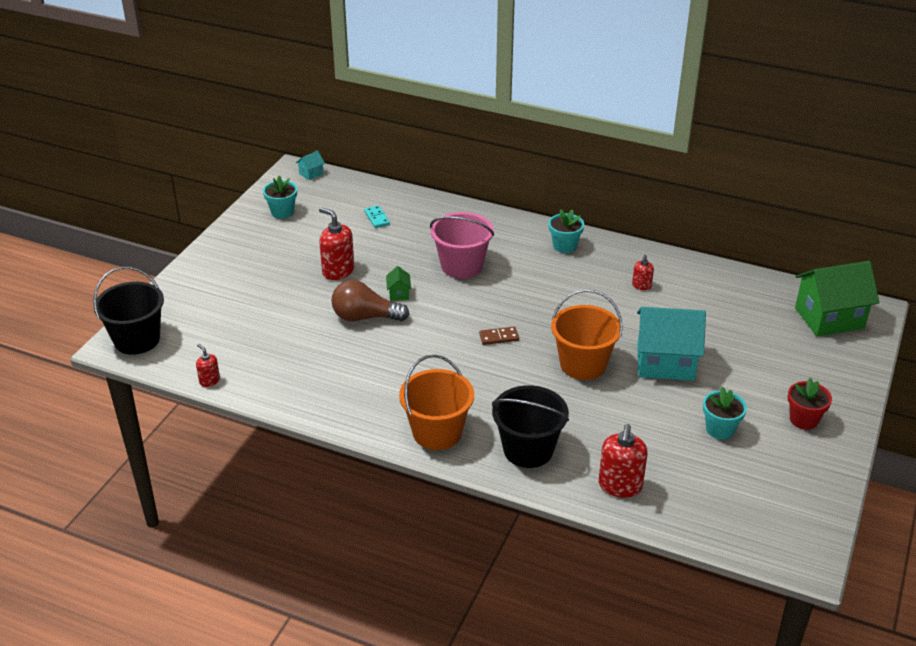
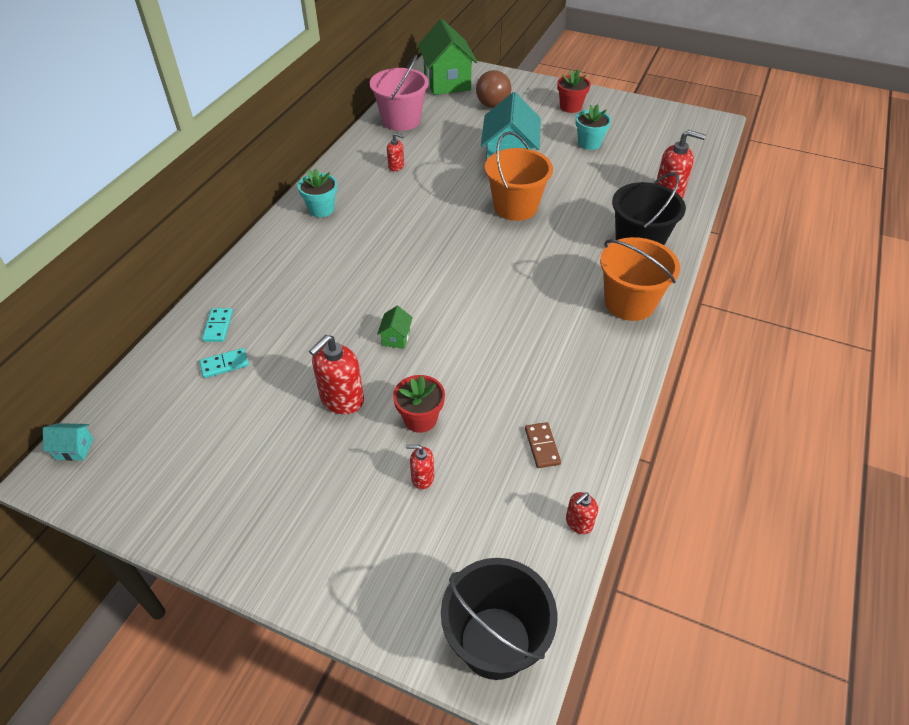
camera: 90 degrees left, 10 degrees up
turquoise flower pot [263,176,297,219] -> none
turquoise house [296,151,325,180] -> turquoise house turned 45 degrees counterclockwise [43,423,93,461]
brown light bulb [331,280,410,322] -> brown light bulb moved to [476,70,511,108]
green house [386,266,411,301] -> green house turned 75 degrees counterclockwise [377,306,413,349]
pink bucket [430,212,494,279] -> pink bucket moved to [370,55,429,131]
brown domino [479,327,519,345] -> brown domino moved to [525,422,561,468]
none -> turquoise domino [202,308,233,342]
none -> red flower pot [393,375,445,433]
none -> red soap dispenser [406,445,434,489]

